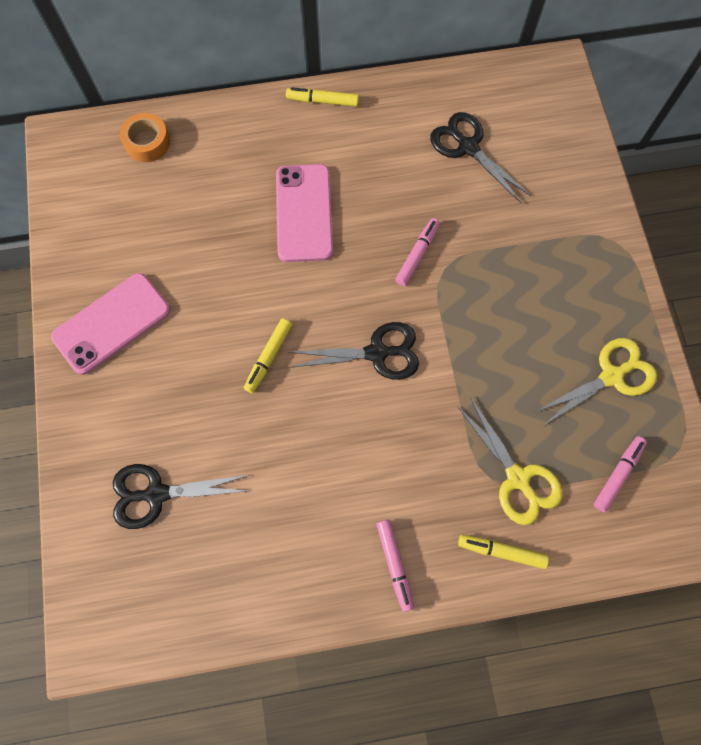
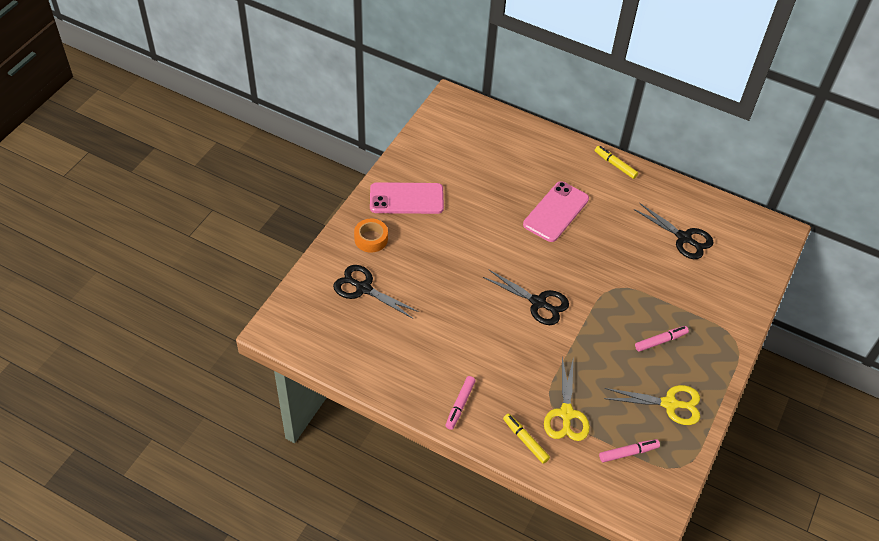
camera: 35 degrees right, 20 degrees down
orange tape [120,113,170,162] -> orange tape moved to [354,219,388,253]
yellow marker [244,319,292,393] -> none
pink marker [395,218,440,286] -> pink marker moved to [635,326,689,352]
black scissors [430,112,532,204] -> black scissors turned 135 degrees clockwise [633,203,714,259]

